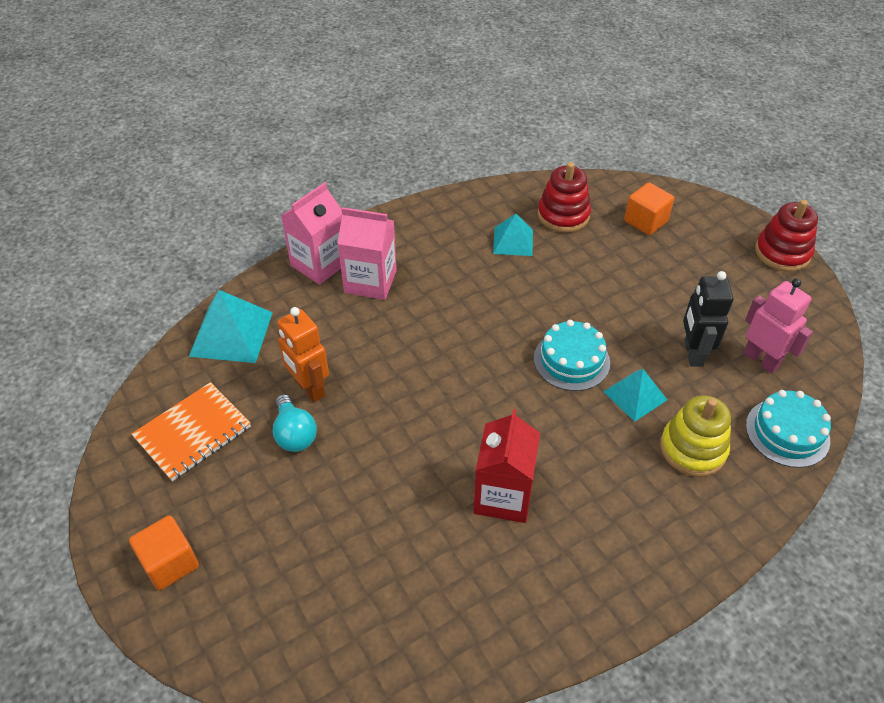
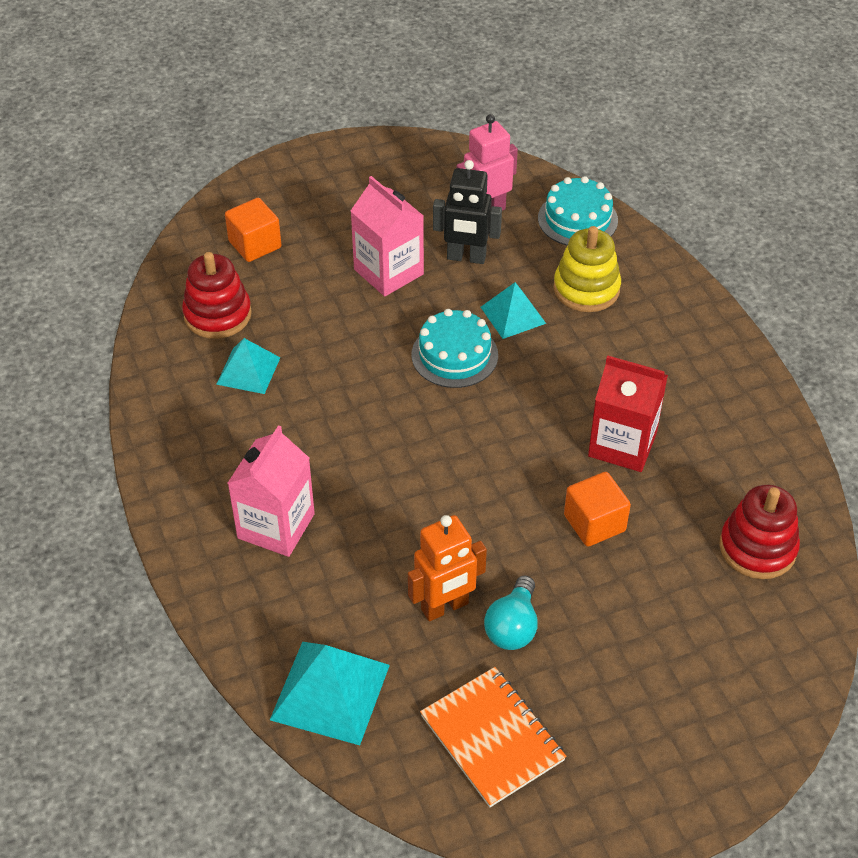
camera: 80 degrees left, 0 degrees up
orange cube [129,515,199,590] -> orange cube moved to [564,472,631,547]
turquoise light bulb [273,394,317,452] -> turquoise light bulb turned 120 degrees clockwise [484,576,538,650]
pink carton [281,182,342,285] -> pink carton moved to [351,176,424,296]
red stacking toy [755,200,818,272] -> red stacking toy moved to [720,485,800,579]

